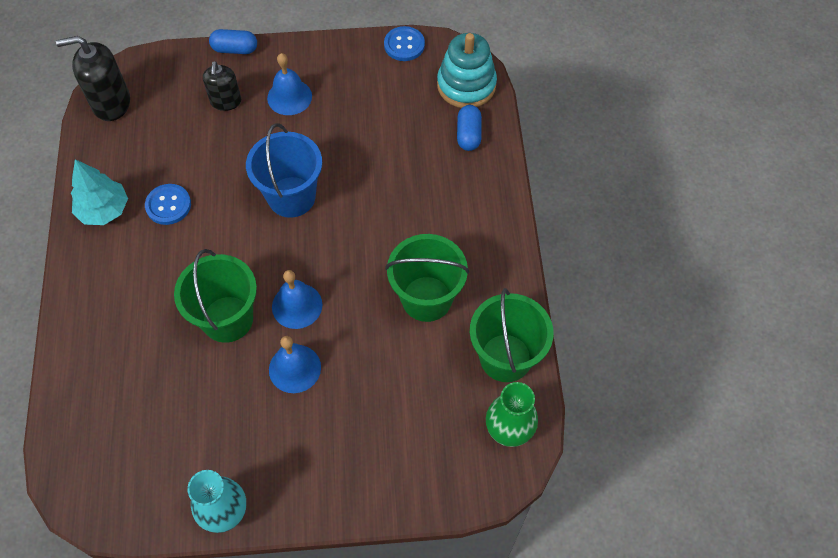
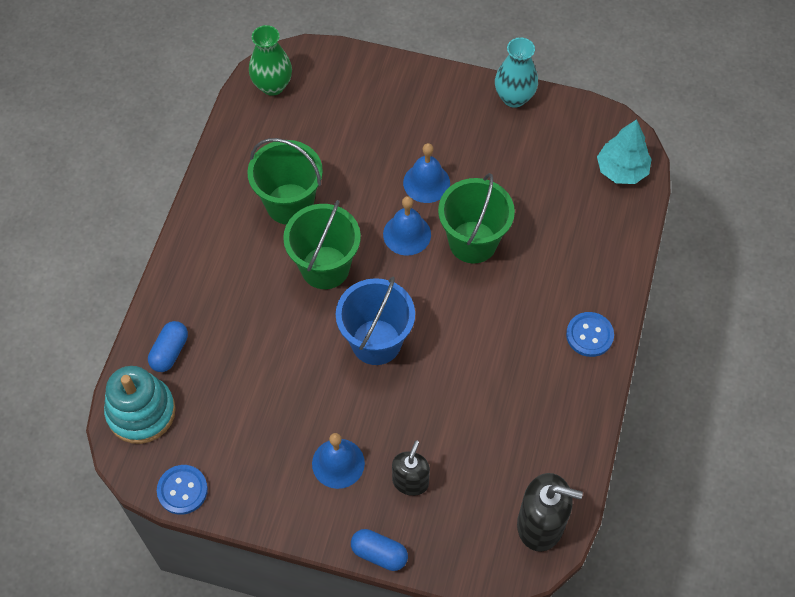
camera: 160 degrees left, 0 degrees up
turquoise tree [71,159,128,225] -> turquoise tree moved to [597,119,652,184]
blue button [145,184,191,225] -> blue button moved to [566,312,614,357]
green bucket [470,288,553,382] -> green bucket moved to [283,200,361,289]

